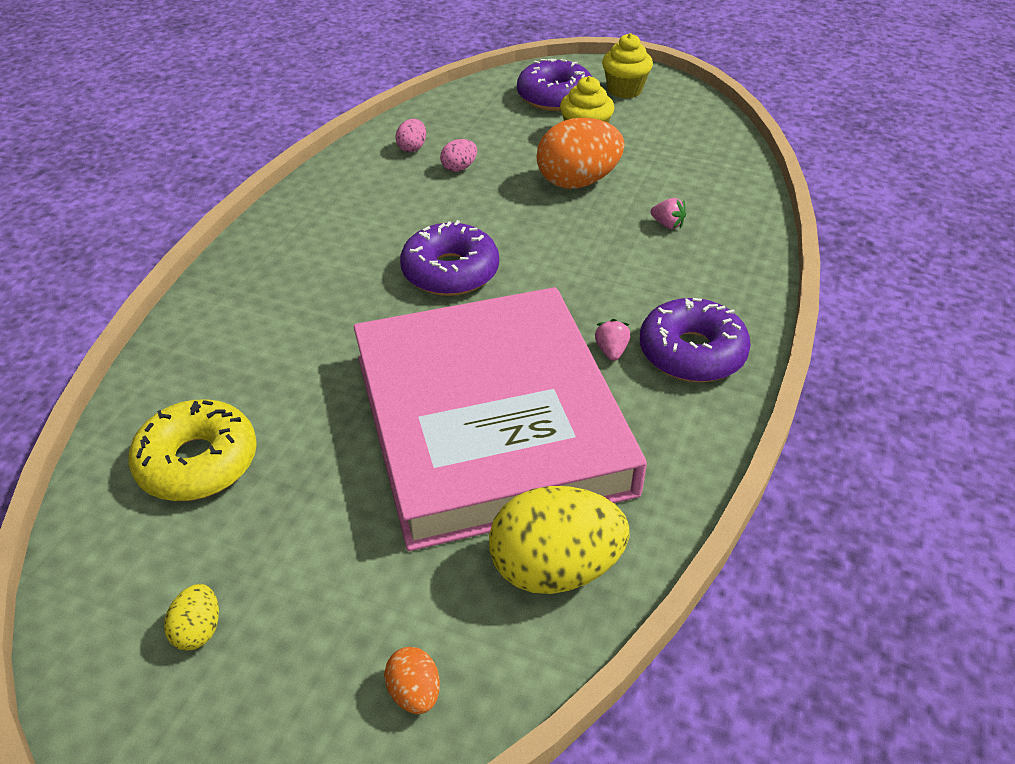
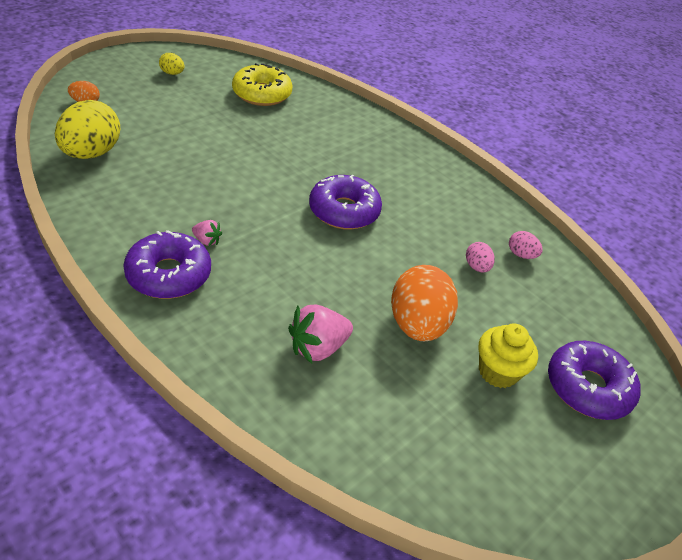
camera: 110 degrees right, 0 degrees up
pink book [354,287,647,551] -> none
yellow cupcake [602,33,653,98] -> none
pink strawberry [651,198,686,229] -> pink strawberry [288,305,353,363], size x1.87

